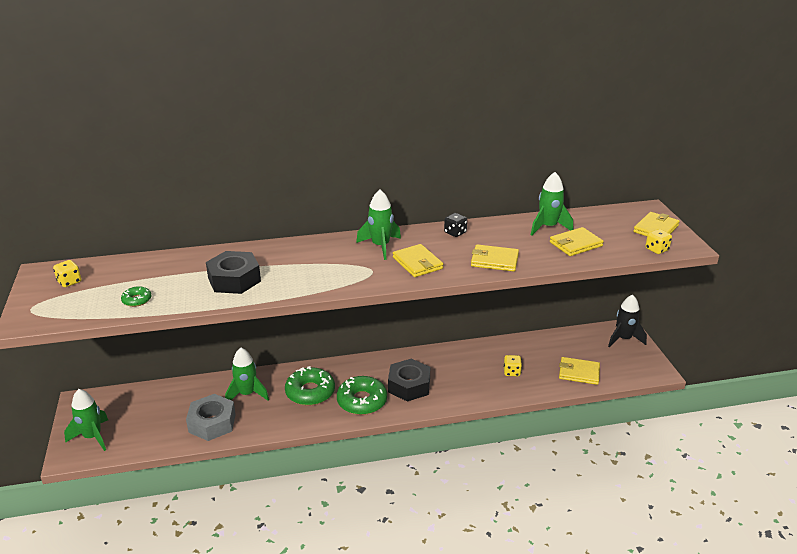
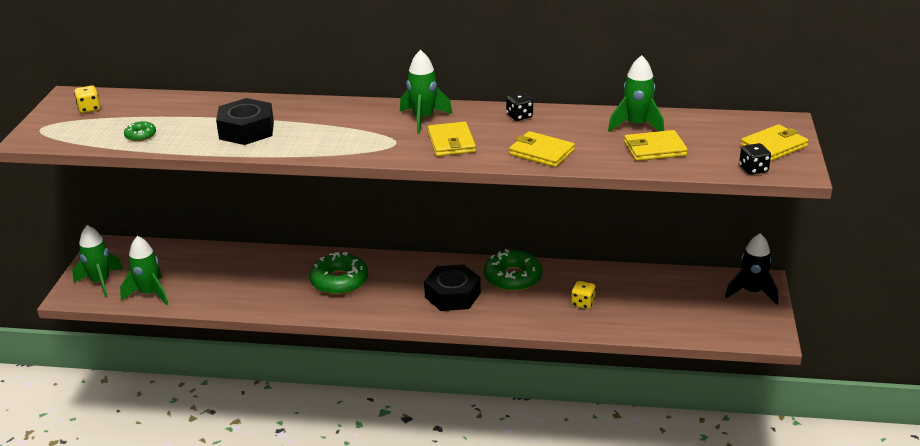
camera: 20 degrees right, 0 degrees up
grey nut [186,394,236,441] -> none
green rocket [225,348,269,401] -> green rocket moved to [120,236,168,305]
green donut [337,376,387,415] -> green donut moved to [484,249,542,291]
yellow wallet [559,357,600,385] -> none
yellow dice [645,229,672,254] -> black dice [739,143,771,175]

